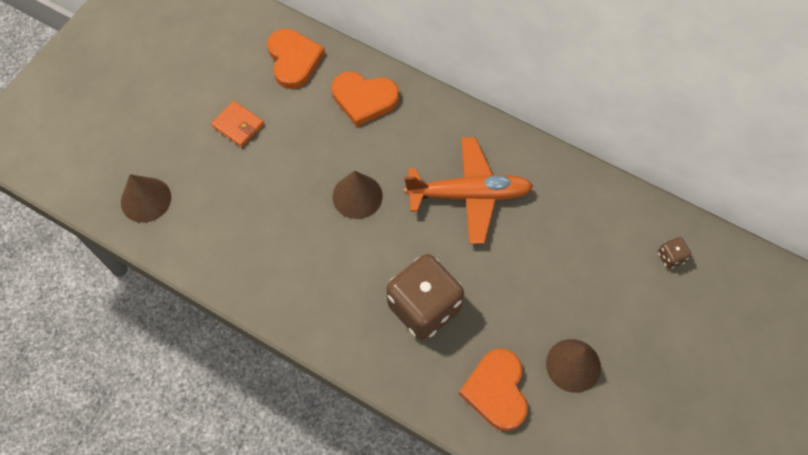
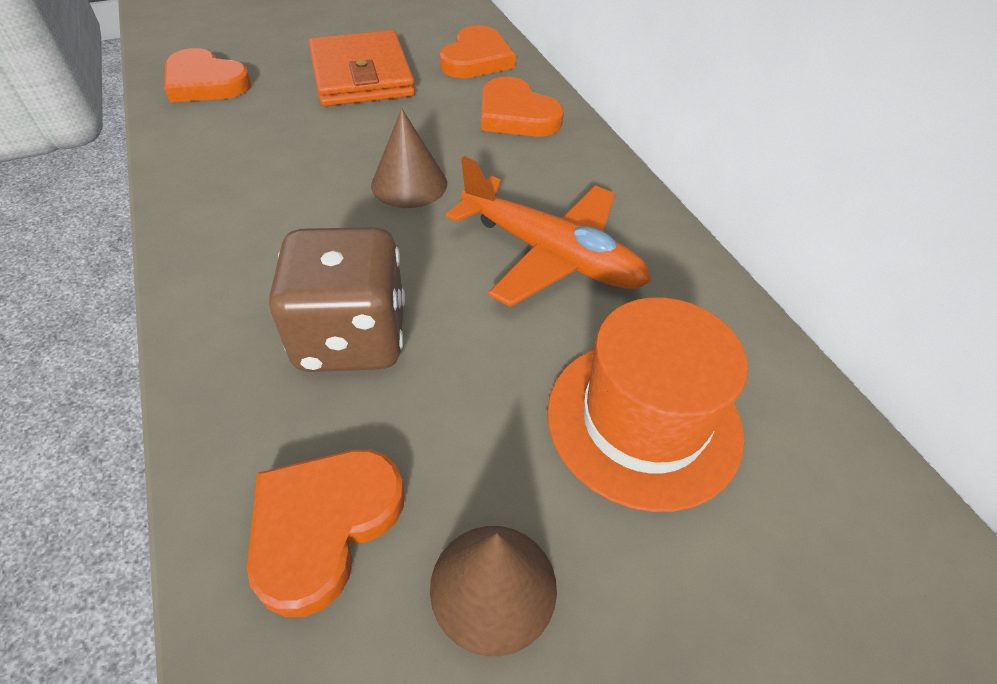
camera: 35 degrees right, 15 degrees down
brown cone [121,174,171,223] -> orange heart [164,48,252,102]
orange wallet [211,101,264,147] -> orange wallet [309,30,415,106], size x2.01
brown dice [658,237,691,269] -> none
none -> orange hat [547,297,748,512]

